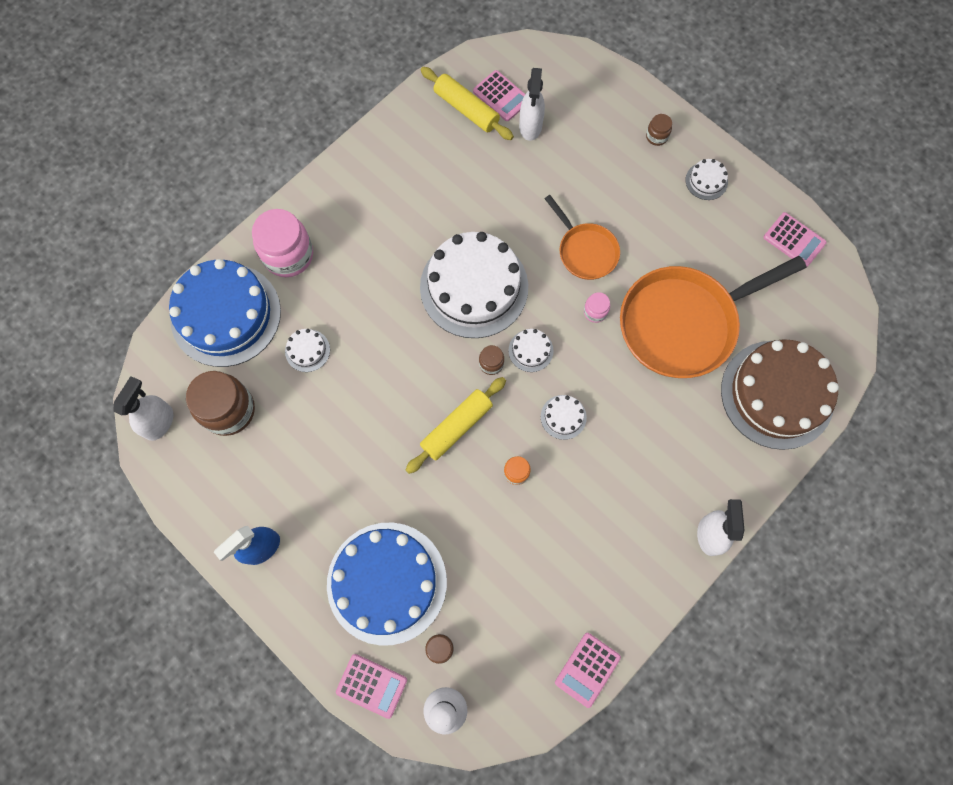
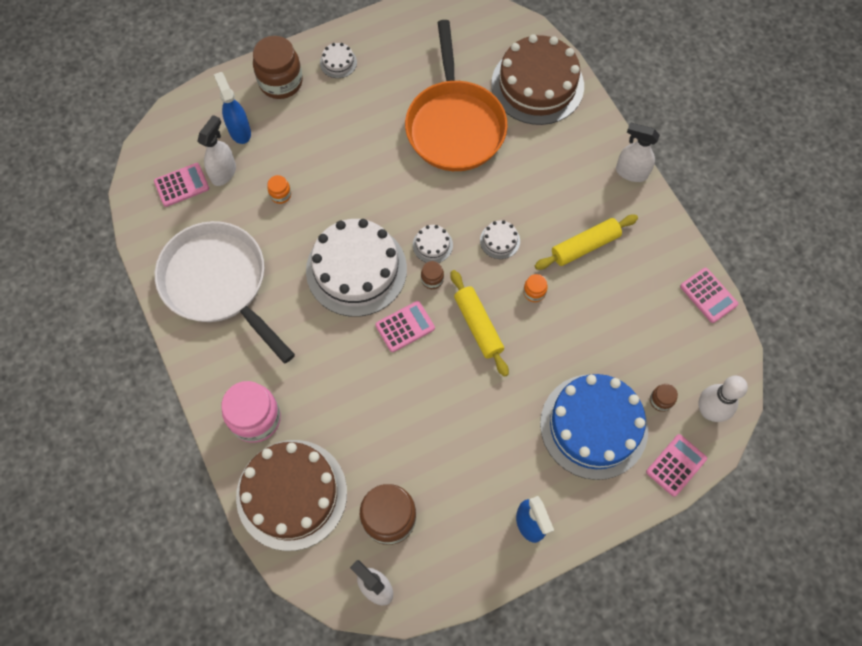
camera: 70 degrees left, 5 degrees down
blue cake [169,259,281,367] -> brown cake [236,440,347,551]
white cake [285,329,330,372] -> none
yellow rolling pin [421,67,514,140] -> yellow rolling pin moved to [535,215,638,270]
white spray bottle [519,68,545,141] -> white spray bottle turned 90 degrees counterclockwise [197,115,236,186]
orange pan [545,195,620,280] -> none
pink jar [584,292,610,323] -> none
brown jar [646,114,672,146] -> brown jar [253,36,303,99], size x2.17
pink calculator [764,212,827,267] -> pink calculator moved to [375,301,435,352]
none -> white pan [155,221,295,364]
none -> blue spray bottle [214,72,251,144]
none -> orange jar [267,175,291,204]

